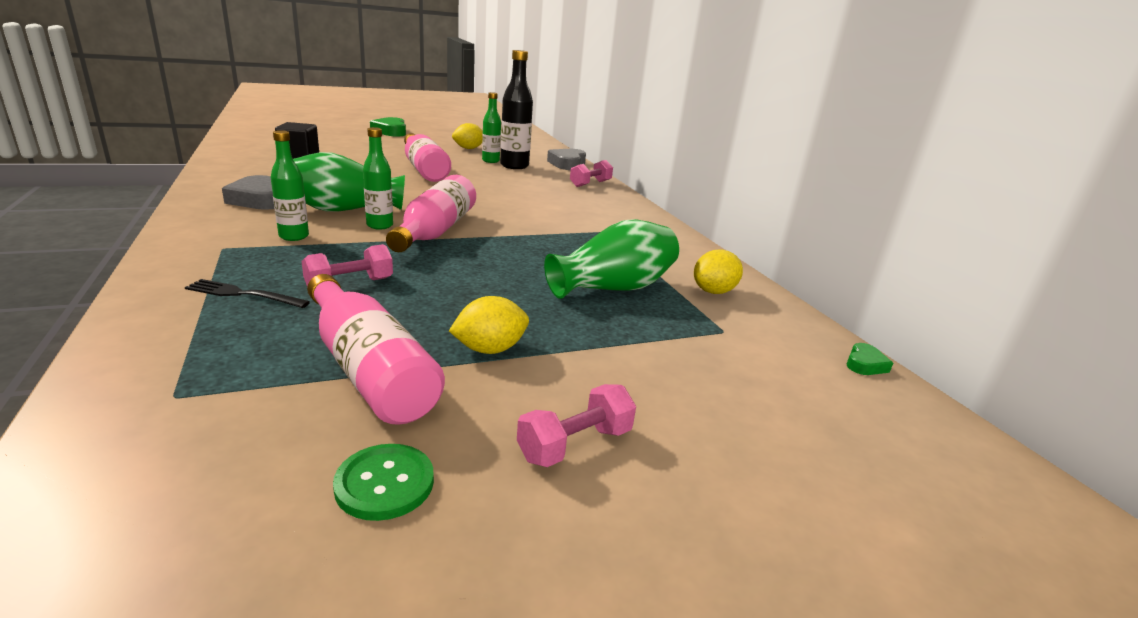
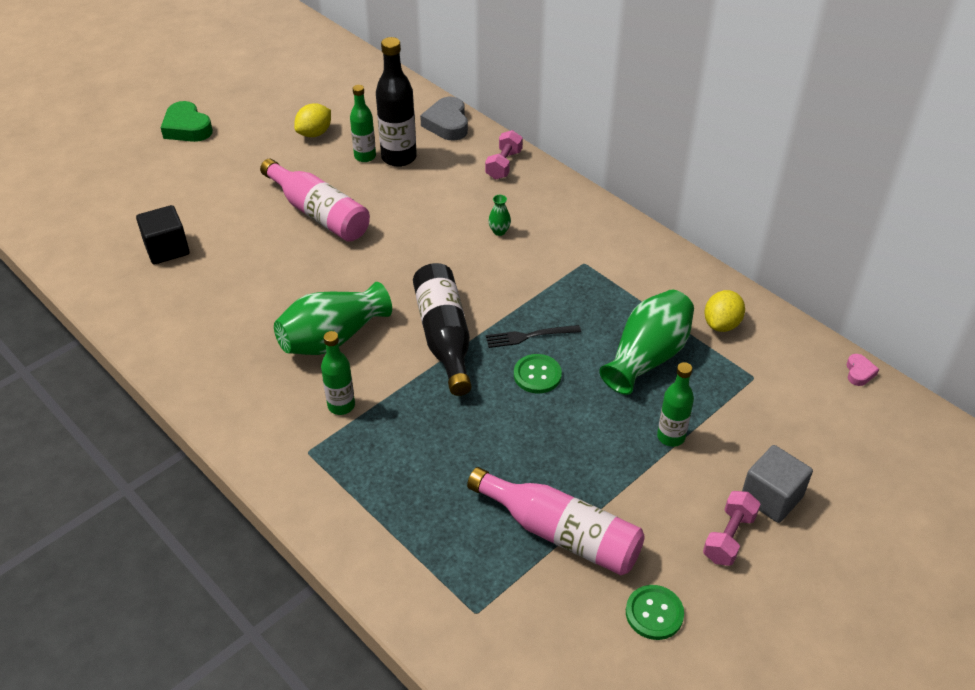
camera: 20 degrees left, 20 degrees up
black fork [185,279,310,308] -> black fork moved to [486,325,581,348]
grey heart [222,175,274,210] -> none
pink dumbbell [301,244,393,287] -> none
green bottle [363,127,393,230] -> green bottle moved to [657,362,694,447]
pink bottle [386,175,476,252] -> black bottle [413,263,471,396]
yellow lemon [449,296,529,354] -> none
green heart [847,343,893,375] -> pink heart [847,354,879,386]
none -> green vase [488,195,511,236]
none -> green button [514,354,562,394]
none -> grey cube [742,445,813,523]

